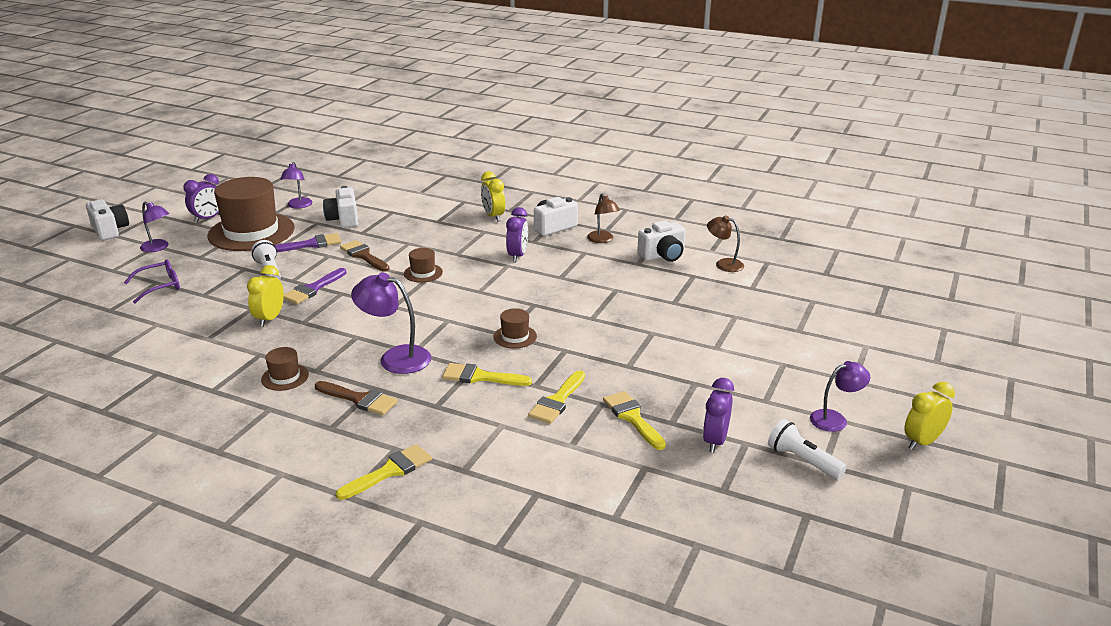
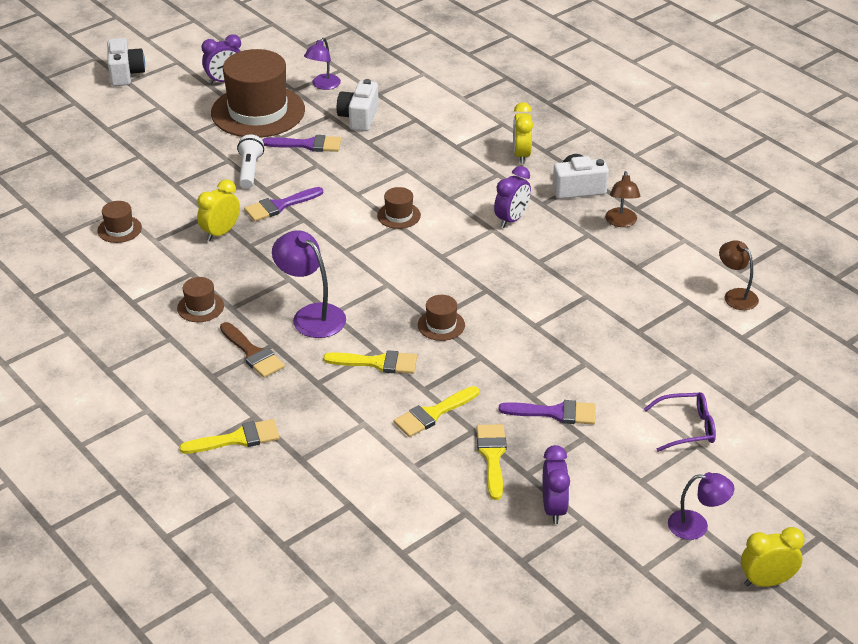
camera: 25 degrees right, 10 degrees up
purple glasses [124,259,180,304] -> purple glasses moved to [644,392,716,452]
purple lamp [140,202,169,252] -> none
brown brush [340,240,390,272] -> none
yellow brush [442,363,532,386] -> yellow brush turned 150 degrees clockwise [323,350,417,374]
white camera [637,220,686,262] -> none
purple clock [703,378,734,453] -> purple clock turned 135 degrees clockwise [543,445,570,524]
white flashlight [768,419,847,480] -> none
none -> brown hat [97,201,142,243]
none -> purple brush [499,400,596,425]

